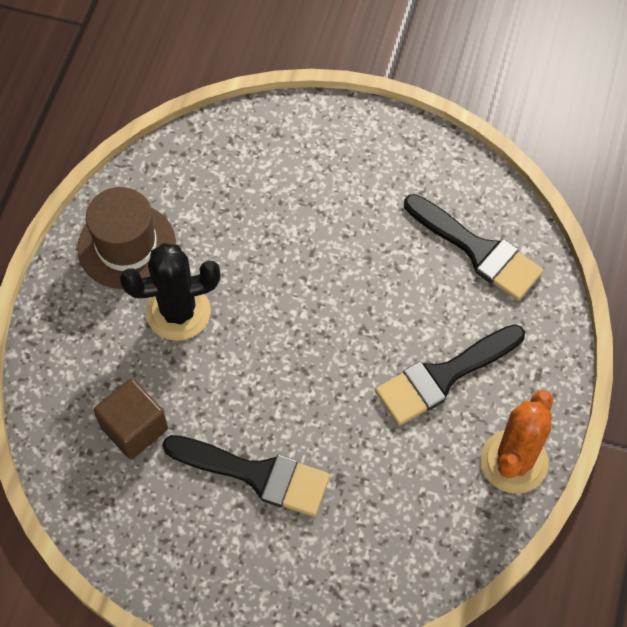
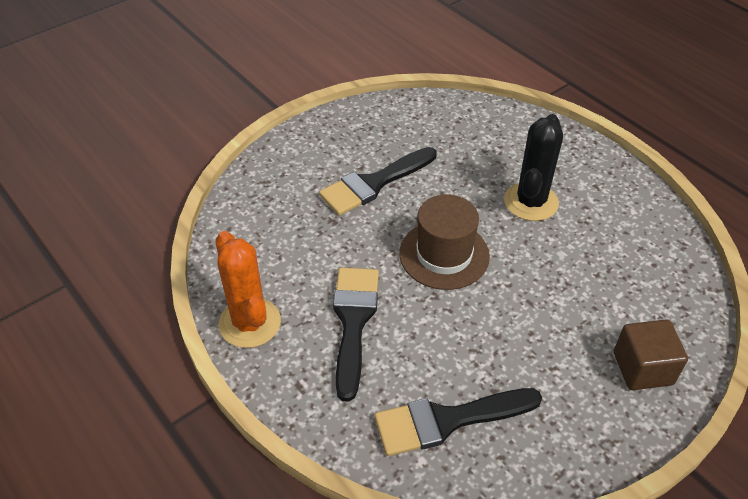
camera: 125 degrees right, 15 degrees down
brown hat [77,187,176,289] -> brown hat moved to [399,195,490,290]
brown cube [94,379,168,459] -> brown cube moved to [614,319,688,390]

